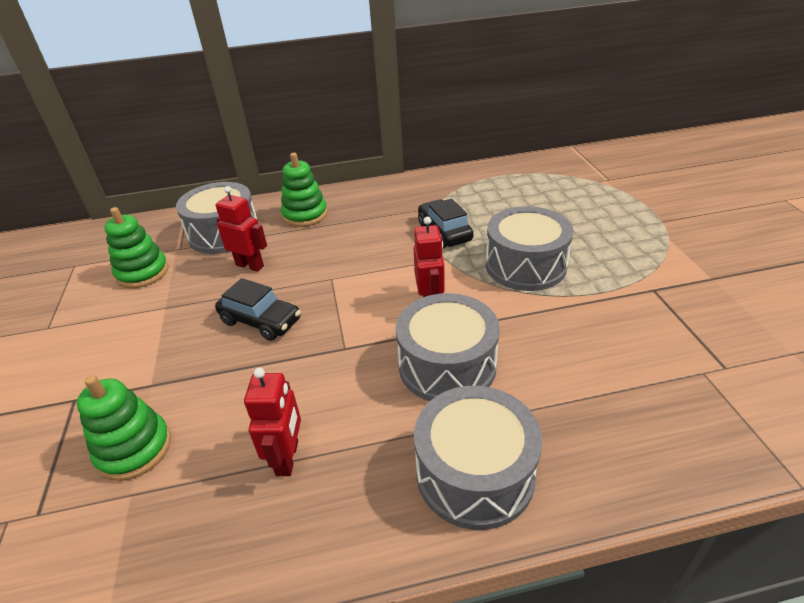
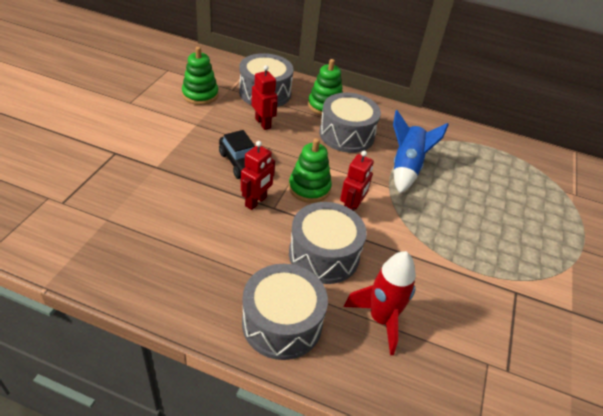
camera: 25 degrees right, 5 degrees up
green stacking toy [77,375,171,481] -> green stacking toy moved to [289,138,332,203]
red robot [244,368,301,476] -> red robot moved to [241,141,275,210]
black car [418,199,474,248] -> blue rocket [393,110,449,193]
grey drum [486,206,573,291] -> grey drum moved to [319,93,381,153]
none -> red rocket [344,251,416,355]

